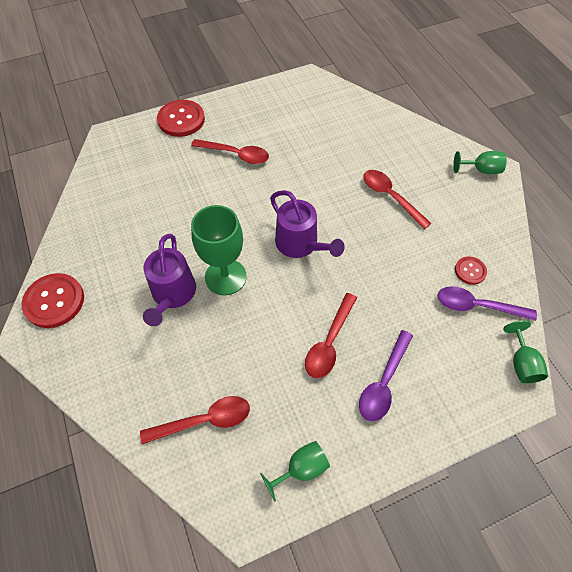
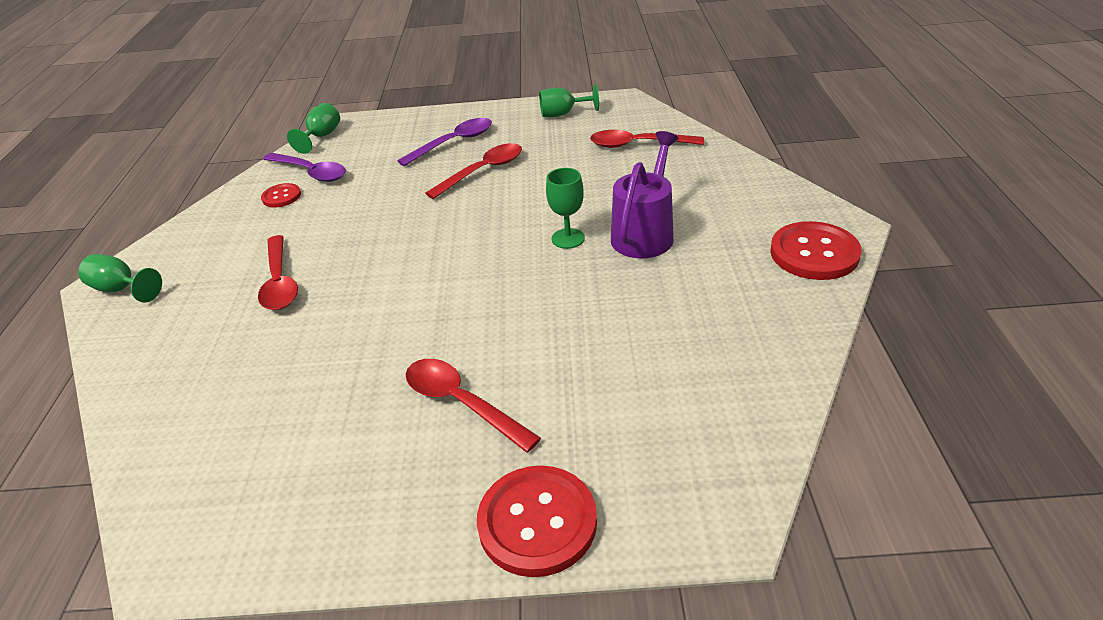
camera: 155 degrees left, 20 degrees down
green goblet [191,205,247,295] -> green goblet [546,168,585,249], size x0.57
purple watering can [270,190,345,258] -> none

